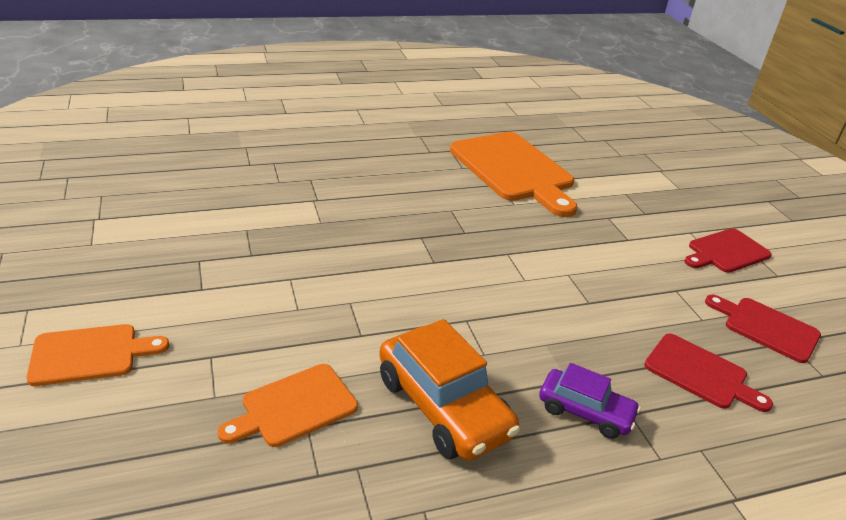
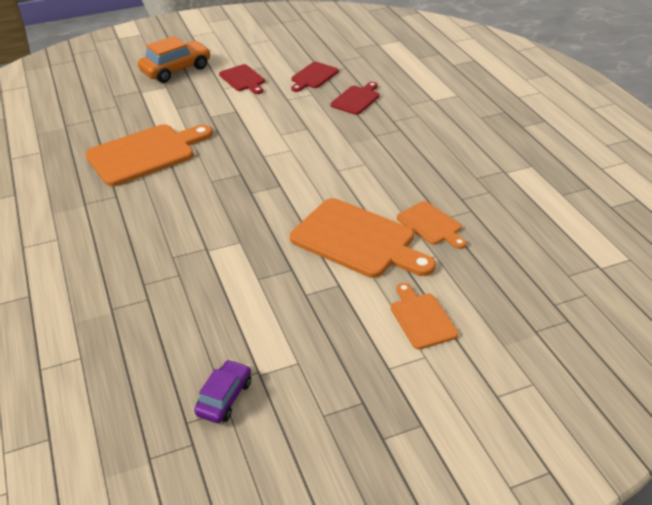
camera: 90 degrees left, 5 degrees up
orange car [379,319,520,461] -> orange car moved to [138,36,211,83]
purple car [539,363,641,439] -> purple car moved to [194,359,251,423]
none -> orange cutting board [290,198,436,278]

